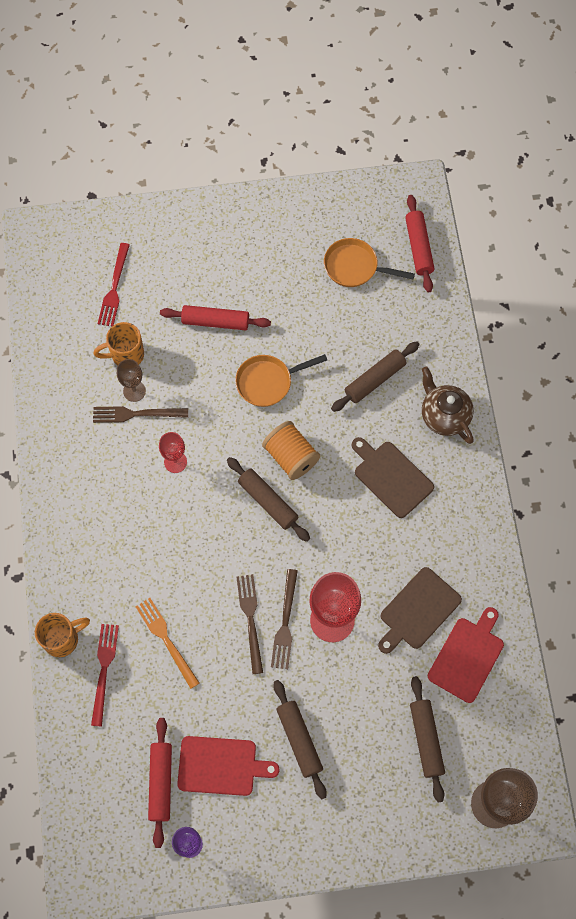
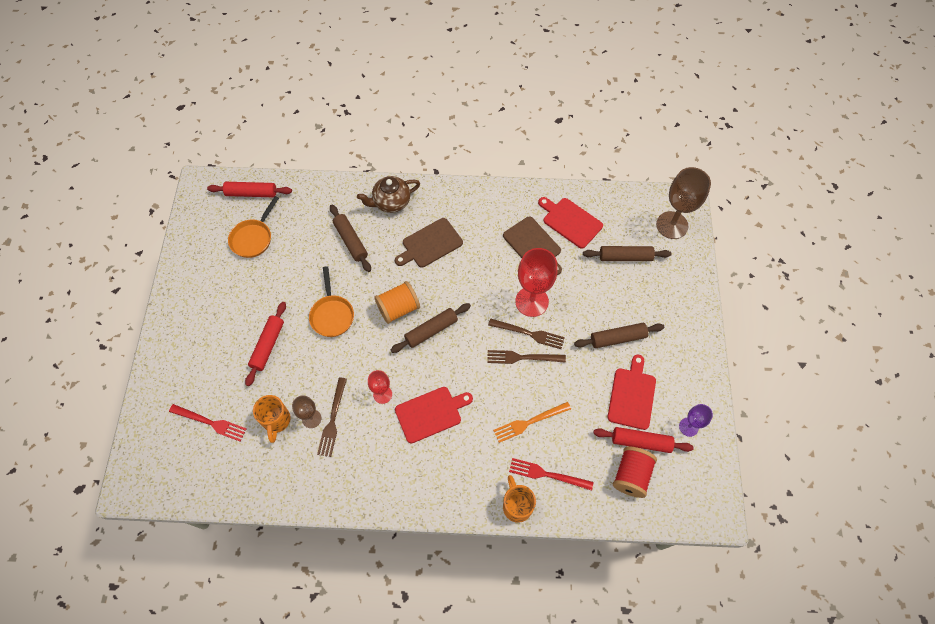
camera: 80 degrees left, 5 degrees down
none -> red cutting board [395,387,473,443]
none -> red spool [613,446,657,498]

